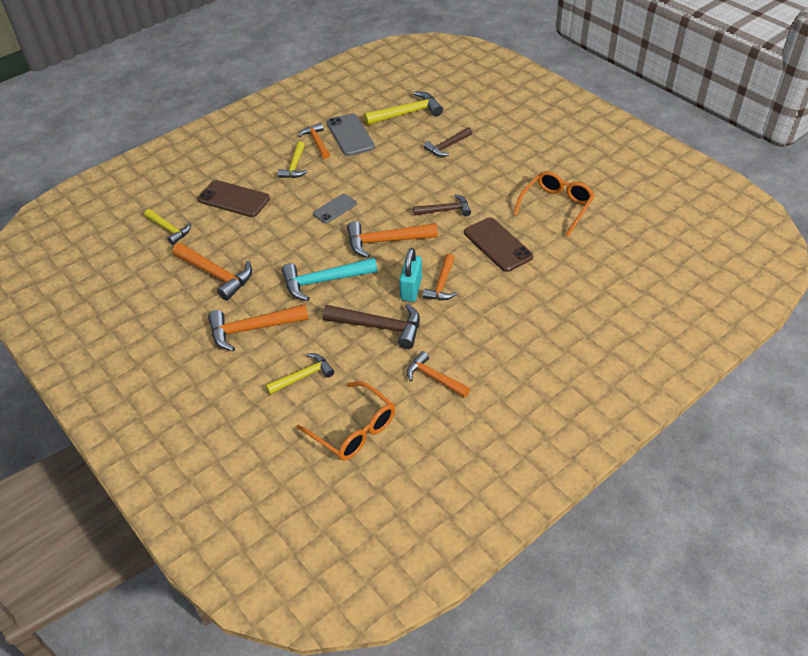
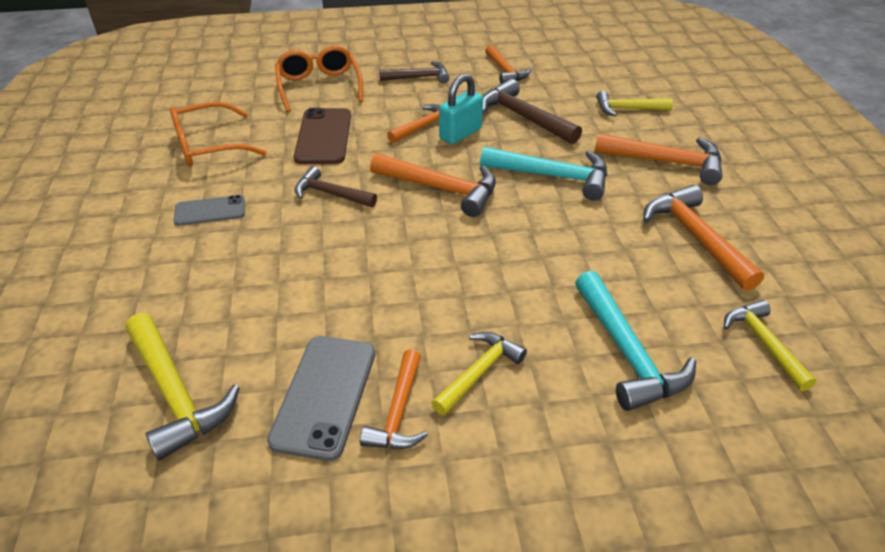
camera: 150 degrees left, 5 degrees down
brown phone [198,180,270,217] -> turquoise hammer [575,271,696,411]
orange glasses [297,381,395,461] -> orange glasses moved to [275,46,363,112]
grey phone [313,194,357,224] -> grey phone moved to [174,195,245,226]
yellow hammer [364,91,443,125] -> yellow hammer turned 135 degrees counterclockwise [126,313,239,460]
brown hammer [424,127,472,157] -> brown hammer moved to [379,61,449,84]

